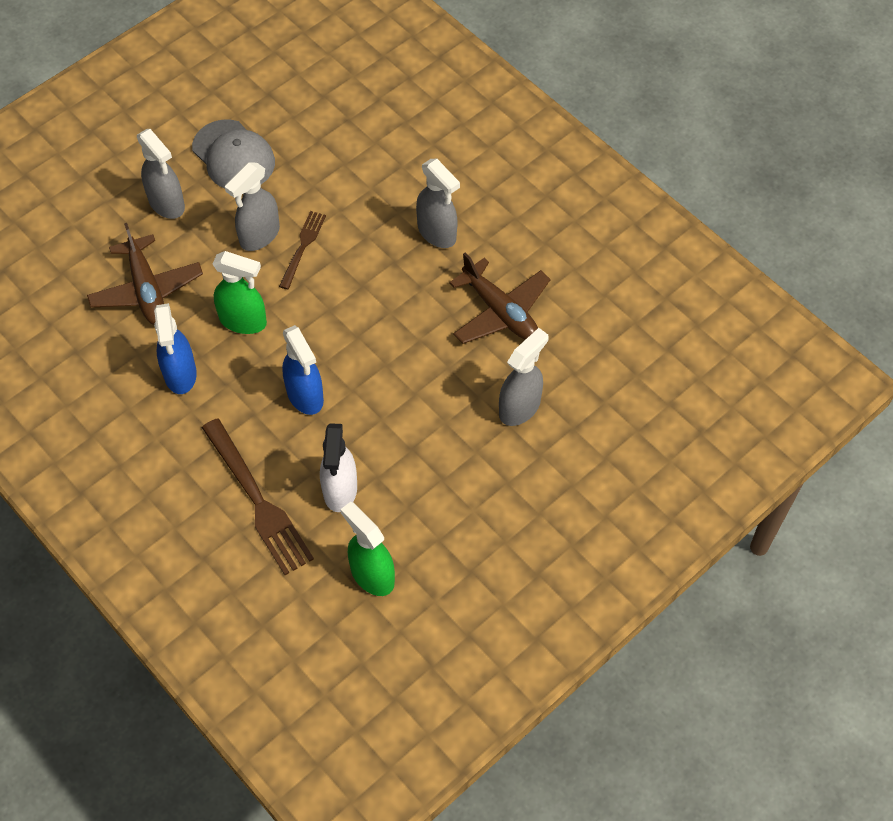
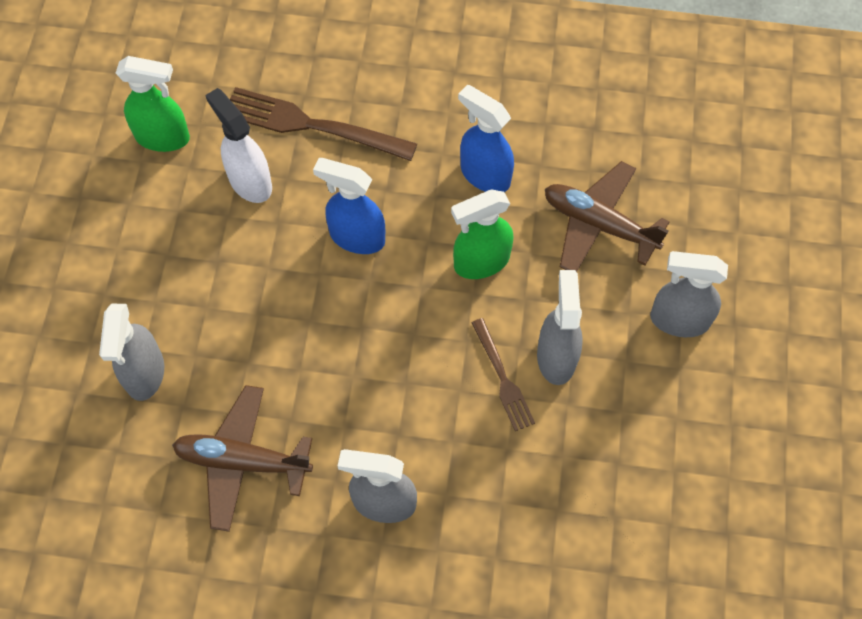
camera: 140 degrees right, 5 degrees up
grey cap [192,120,275,188] -> none

